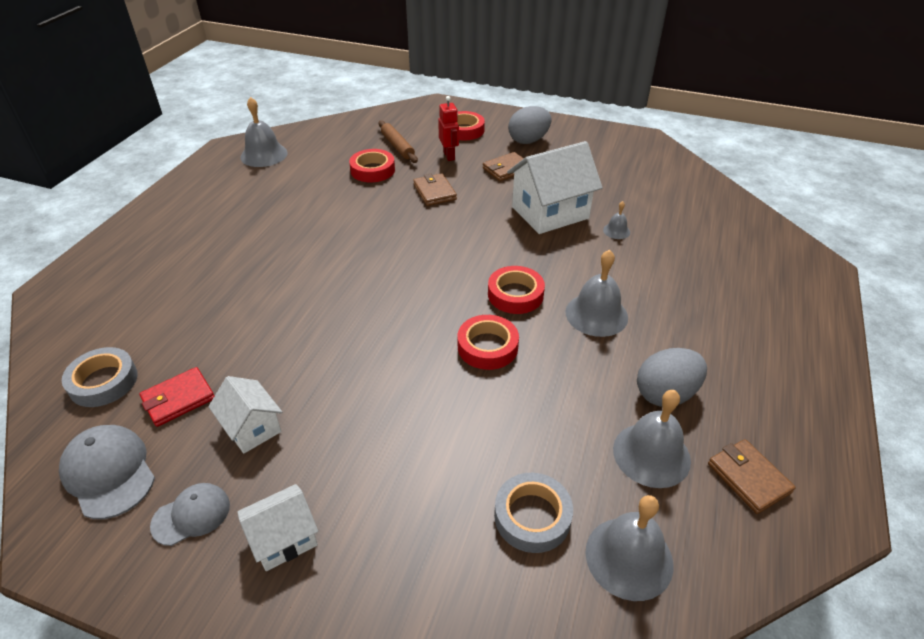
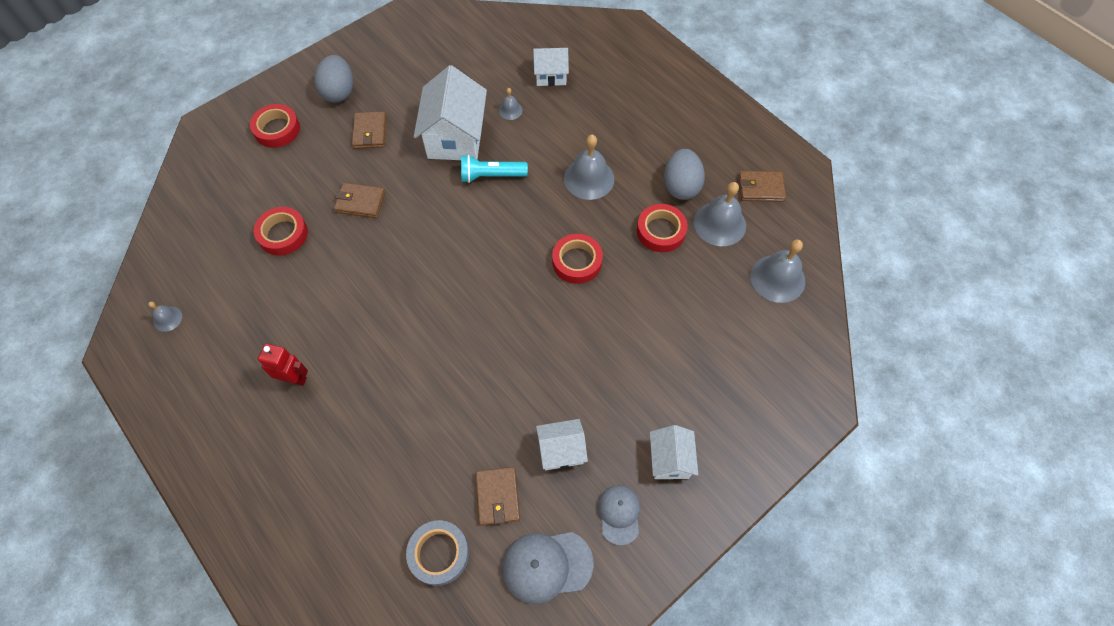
camera: 60 degrees left, 20 degrees up
red wallet [139,367,214,427] -> brown wallet [475,467,520,526]
grey bell [240,97,288,167] -> grey bell [148,301,182,332], size x0.50
brown rolling pin [379,120,418,163] -> none
red robot [438,96,459,161] -> red robot moved to [258,343,308,386]
red tape [488,266,545,314] -> red tape moved to [637,204,688,252]
grey tape [494,473,573,553] -> none
none -> turquoise flashlight [461,155,528,183]
none -> white house [533,48,569,86]

